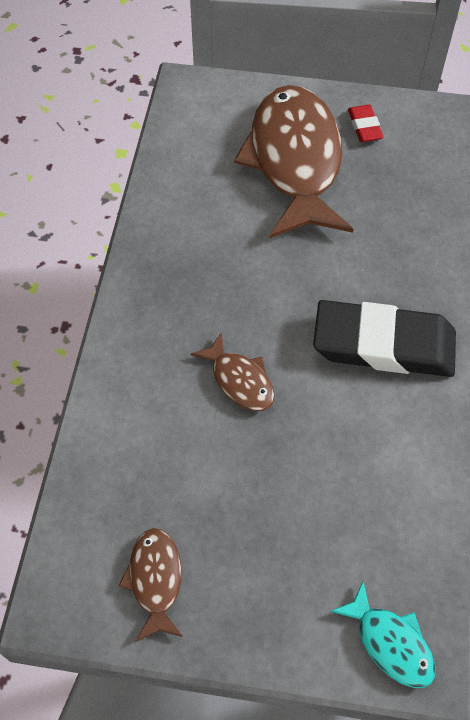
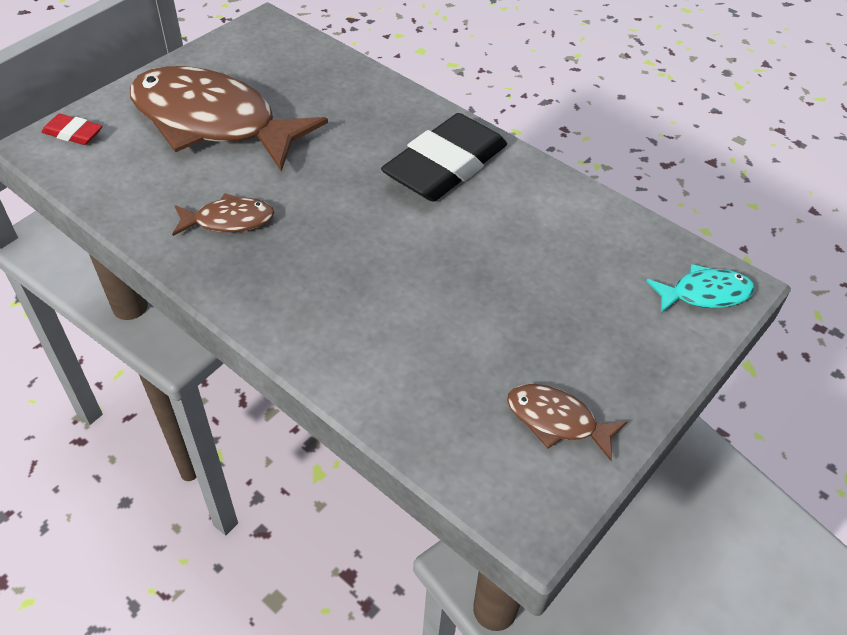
camera: 60 degrees left, 10 degrees down
brown fish [191,332,274,411] -> brown fish moved to [172,193,274,236]
red eraser [348,105,384,142] -> red eraser moved to [42,114,102,145]

